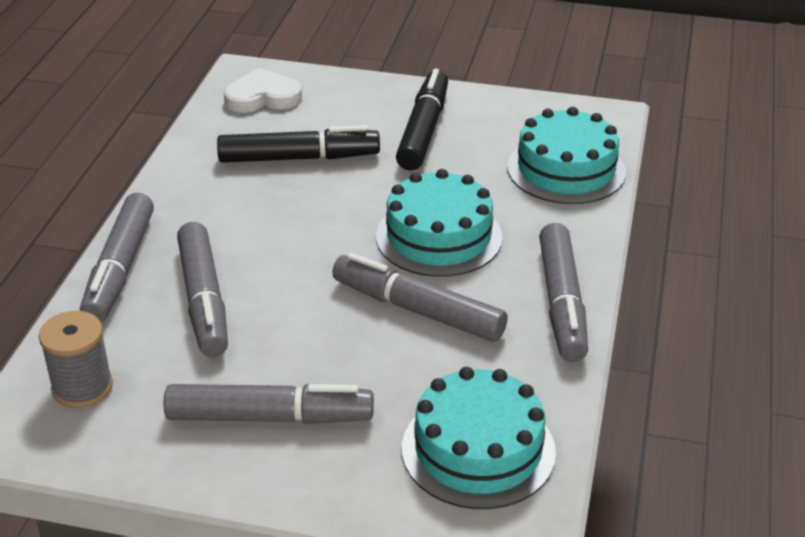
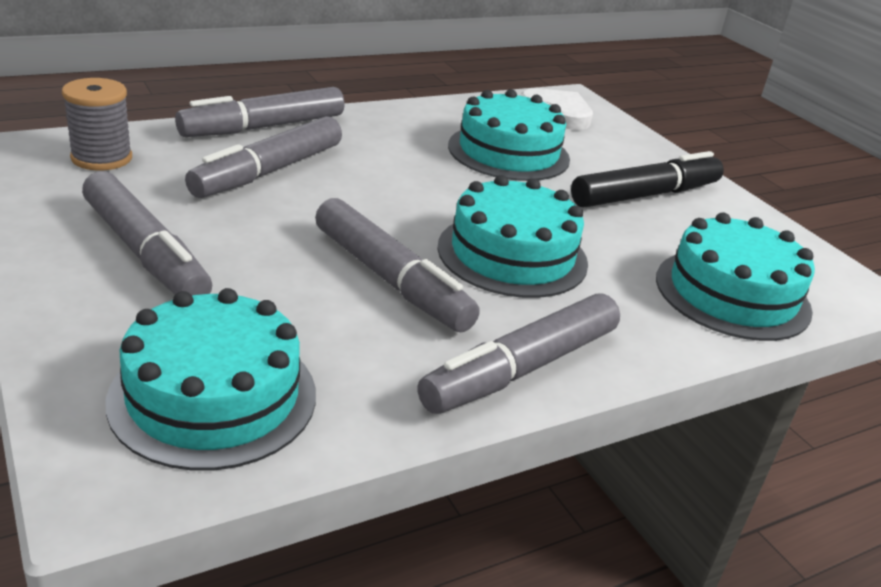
camera: 45 degrees right, 5 degrees down
black marker [217,125,380,163] -> turquoise cake [448,89,570,181]
grey marker [332,253,508,342] -> grey marker turned 150 degrees clockwise [315,198,480,332]

